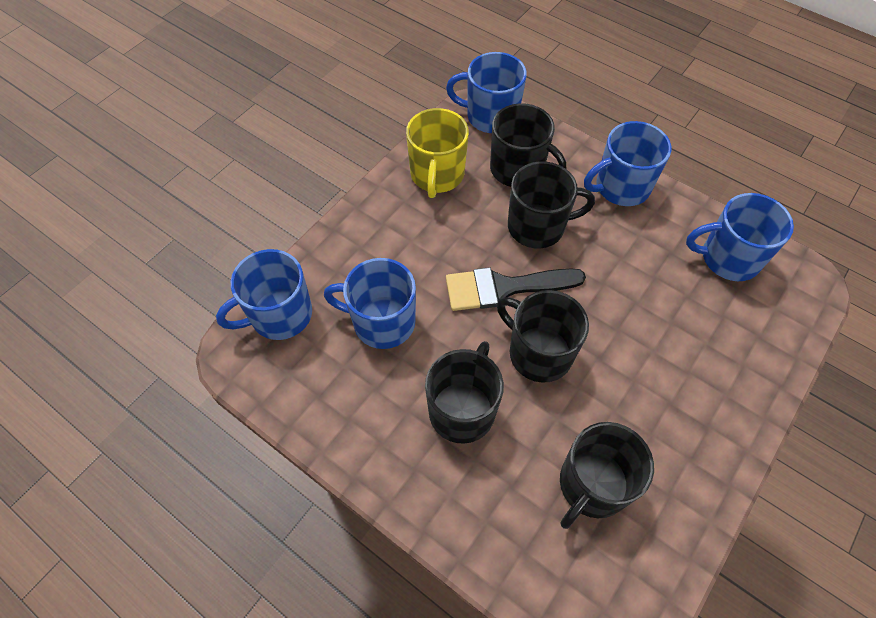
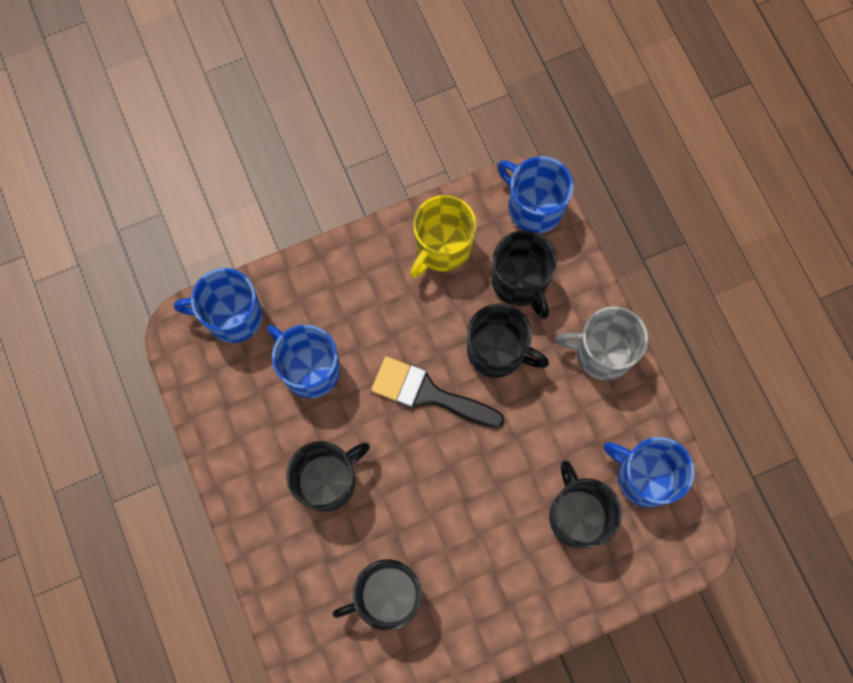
camera: 30 degrees right, 15 degrees up
black mug [497,290,589,383] -> black mug moved to [549,460,622,548]
blue mug [584,121,671,206] -> grey mug [555,306,648,380]

